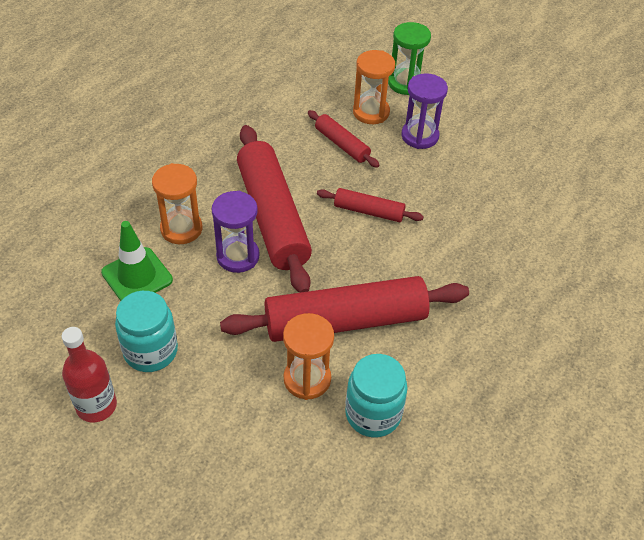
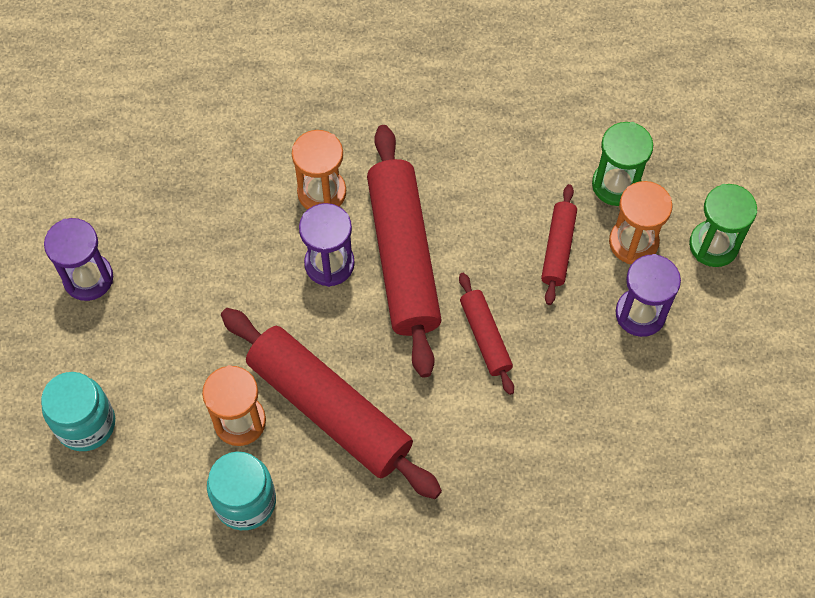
camera: 55 degrees right, 15 degrees up
red bottle [62,327,117,422] -> purple hourglass [44,218,113,301]
green traffic cone [101,221,173,301] -> none
turquoise jar [115,291,178,372] -> turquoise jar moved to [41,372,115,451]
red rolling pin [237,125,312,293] -> red rolling pin turned 45 degrees counterclockwise [367,125,442,378]
none -> green hourglass [592,122,653,206]

